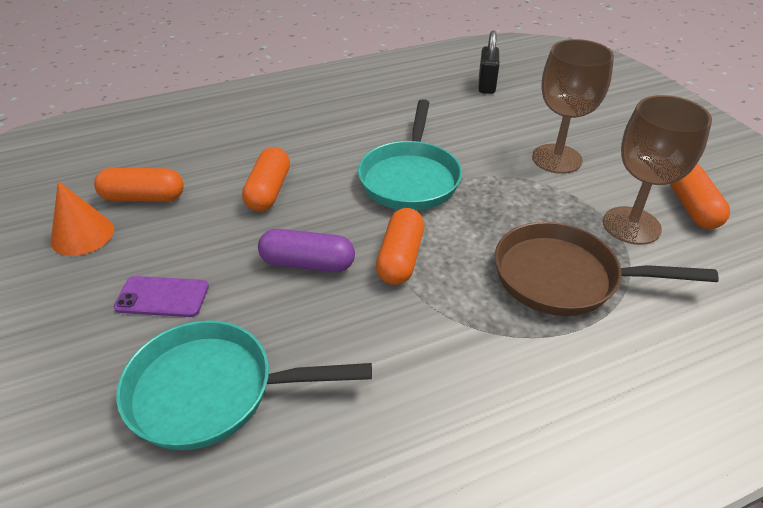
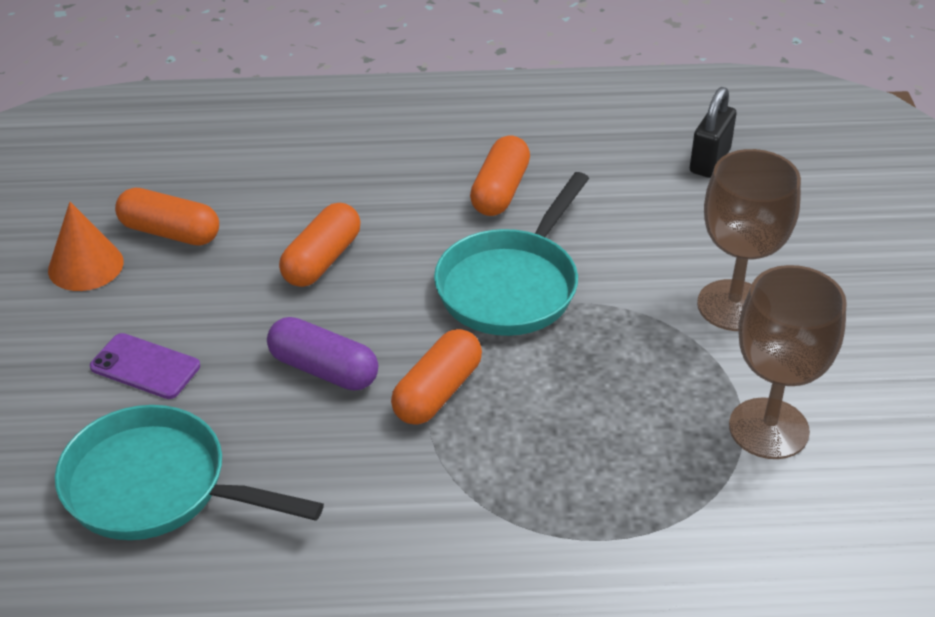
camera: 20 degrees right, 0 degrees up
brown pan [495,222,719,316] -> none
orange capsule [670,164,730,229] -> orange capsule moved to [470,135,530,216]

